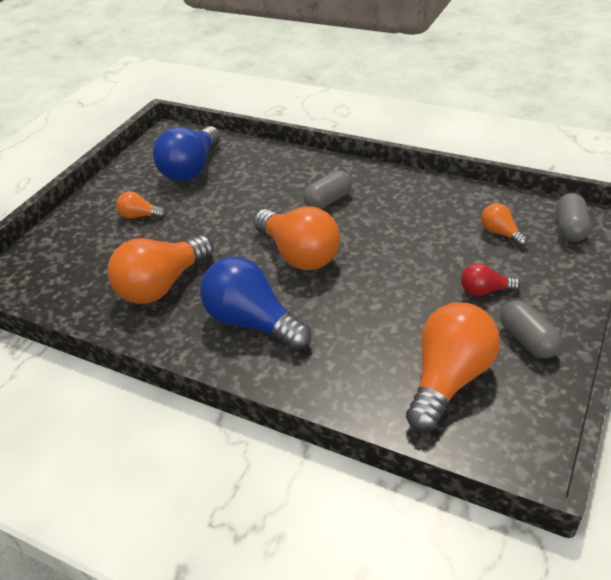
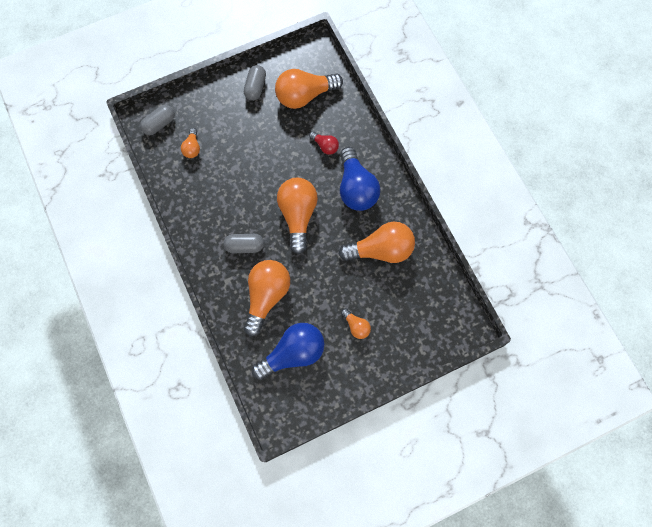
camera: 145 degrees left, 30 degrees up
red light bulb [461,263,521,296] -> red light bulb moved to [309,131,339,155]
none -> orange light bulb [244,260,290,337]

